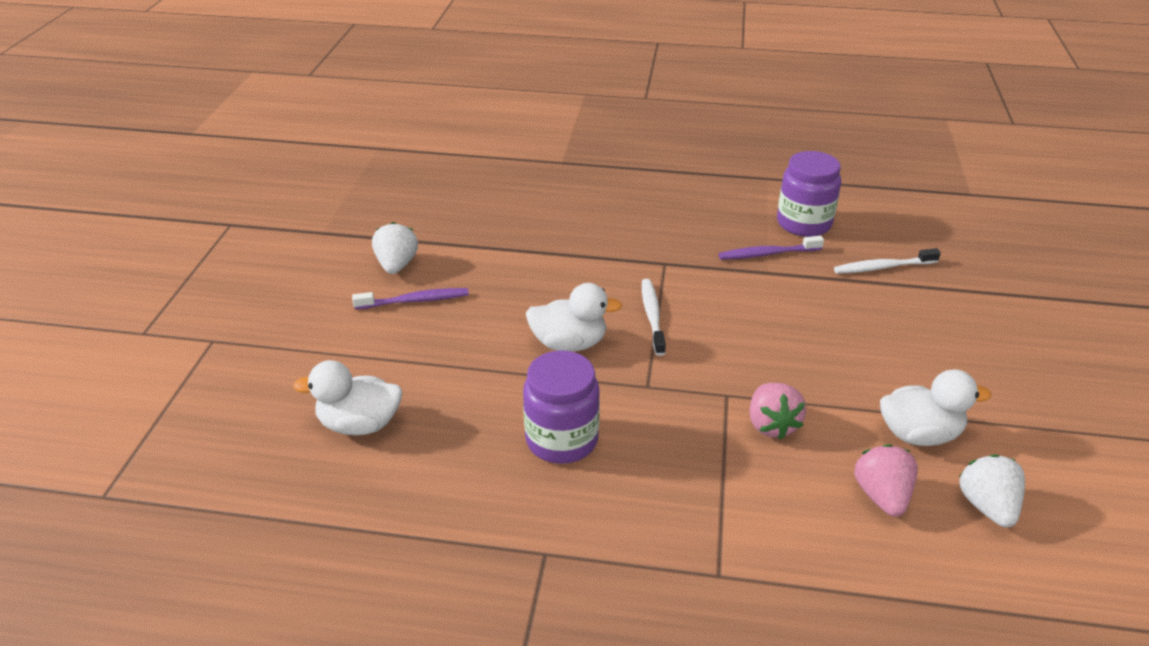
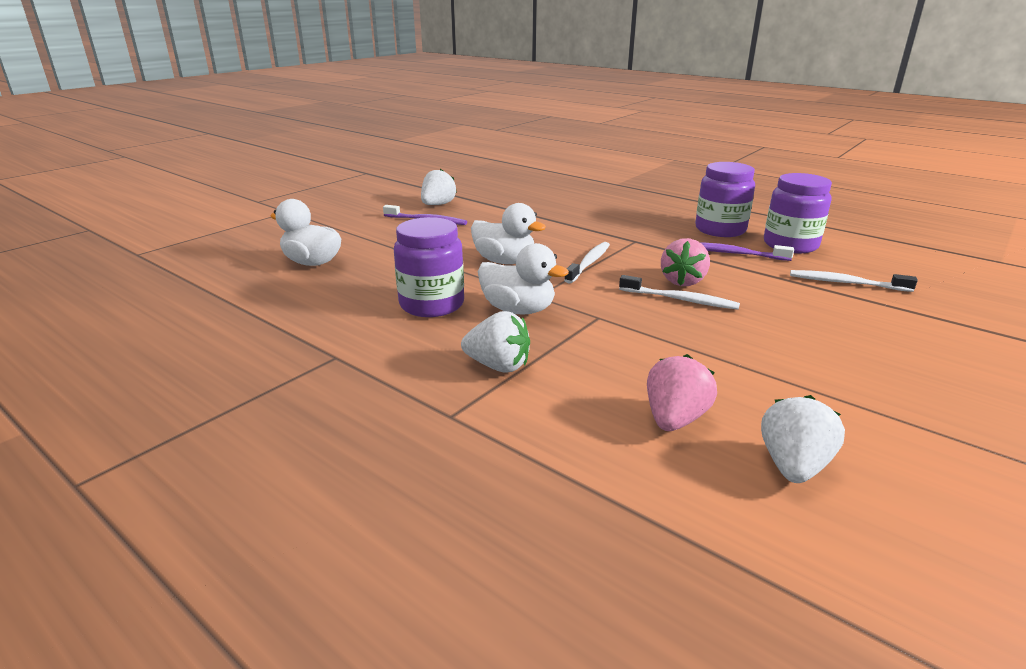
camera: 30 degrees right, 10 degrees down
pink strawberry [749,383,806,440] -> pink strawberry moved to [661,238,710,286]
white duck [880,369,991,446] -> white duck moved to [478,243,569,315]
none -> white strawberry [461,311,530,373]
none -> white toothbrush [619,275,740,310]
none -> purple jar [695,162,755,237]

